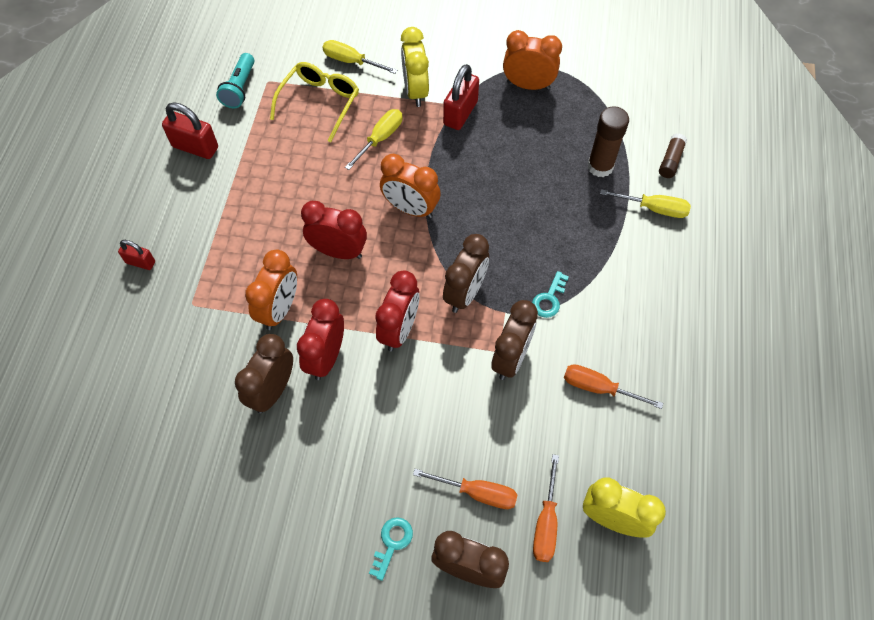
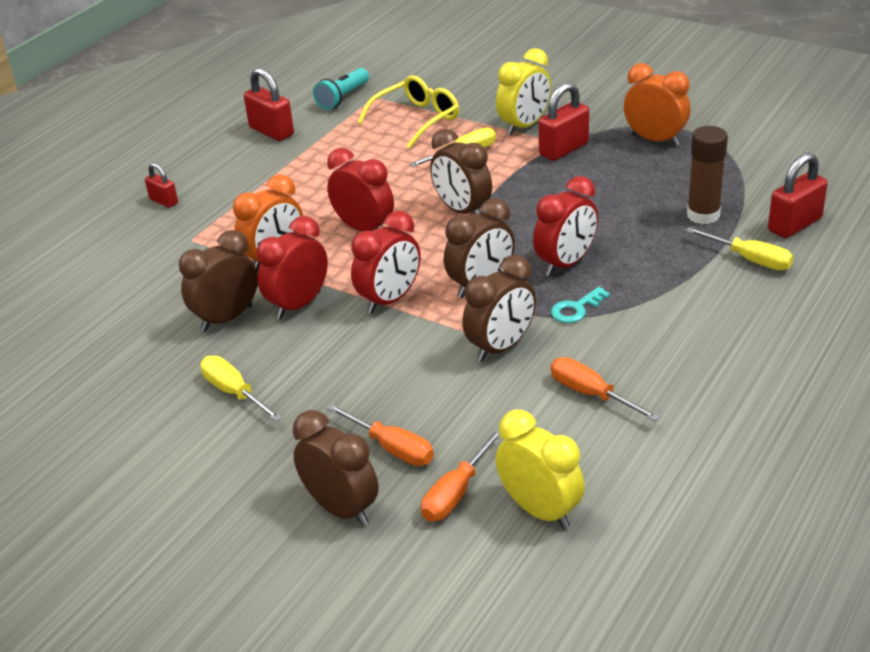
camera: 25 degrees right, 25 degrees down
yellow screwdriver [322,40,397,74] -> yellow screwdriver moved to [200,356,283,421]
turquoise key [369,517,413,581] -> none
orange clock [380,154,441,218] -> brown clock [430,129,492,214]
yellow clock [401,27,429,107] -> yellow clock turned 150 degrees counterclockwise [496,48,551,135]
brown glue stick [659,134,687,178] -> red padlock [768,153,828,238]
none -> red clock [533,176,598,276]

